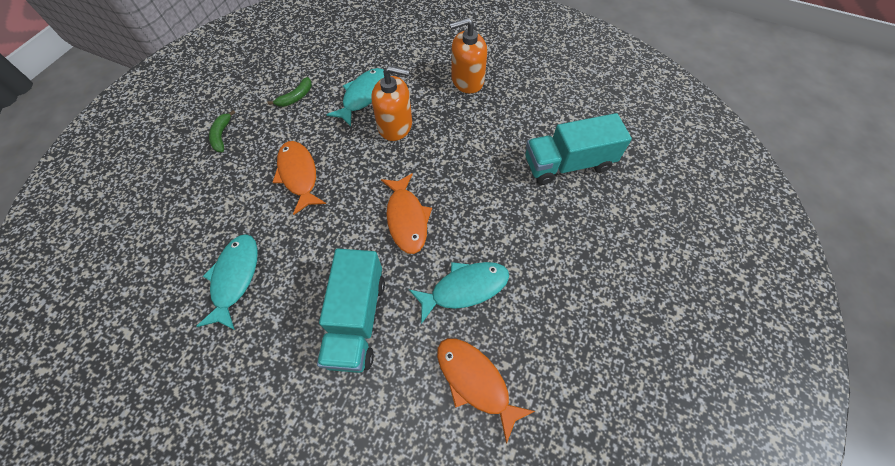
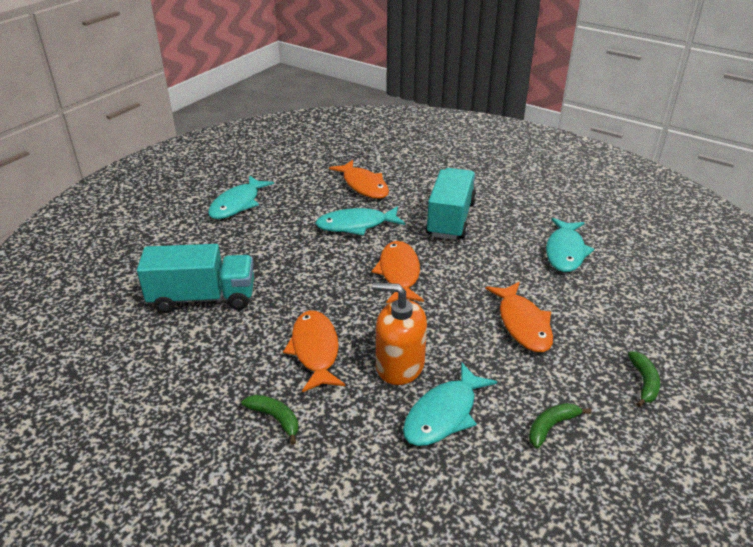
camera: 170 degrees left, 25 degrees down
orange soap dispenser [450,18,487,93] -> green banana [242,395,298,445]
none -> turquoise fish [208,175,274,219]
none -> orange fish [283,310,345,392]

